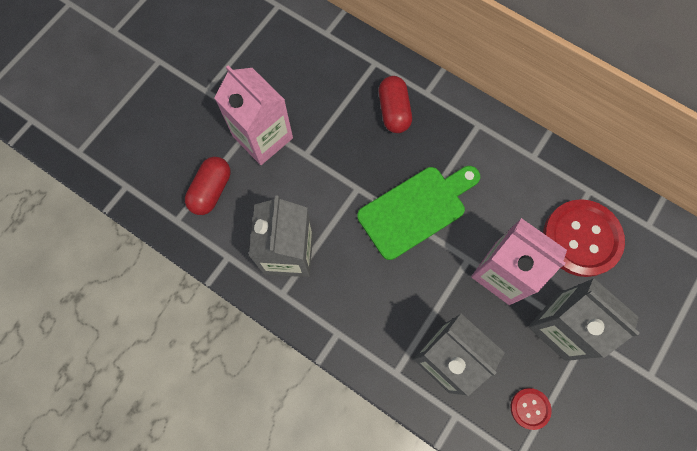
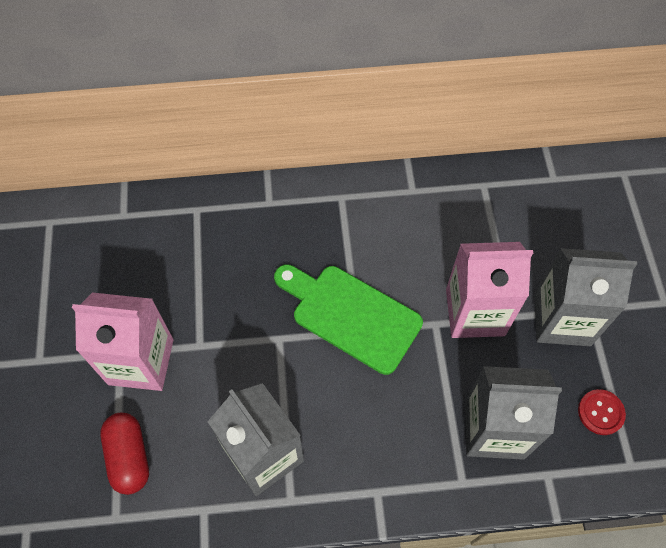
camera: 40 degrees left, 10 degrees down
green cutting board [357,166,480,260] -> green cutting board turned 75 degrees counterclockwise [274,264,423,375]
red capsule [379,76,412,133] -> none
red button [543,199,625,277] -> none

